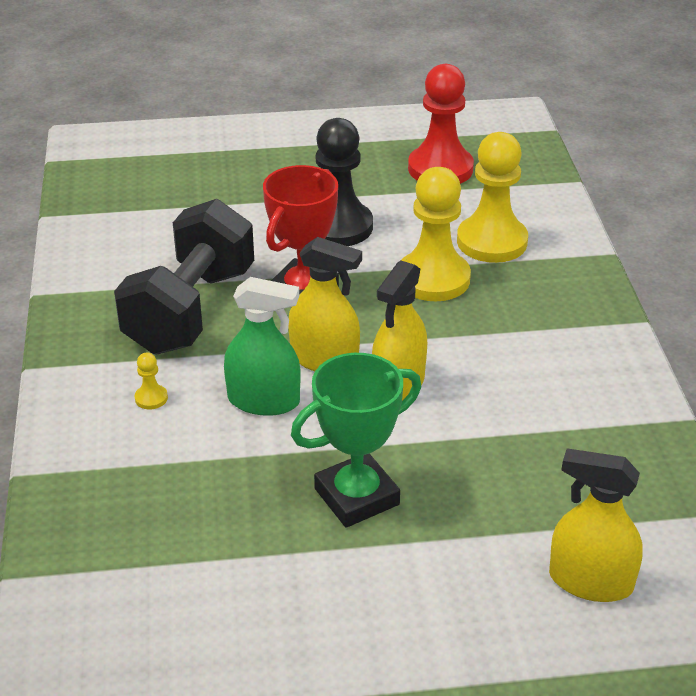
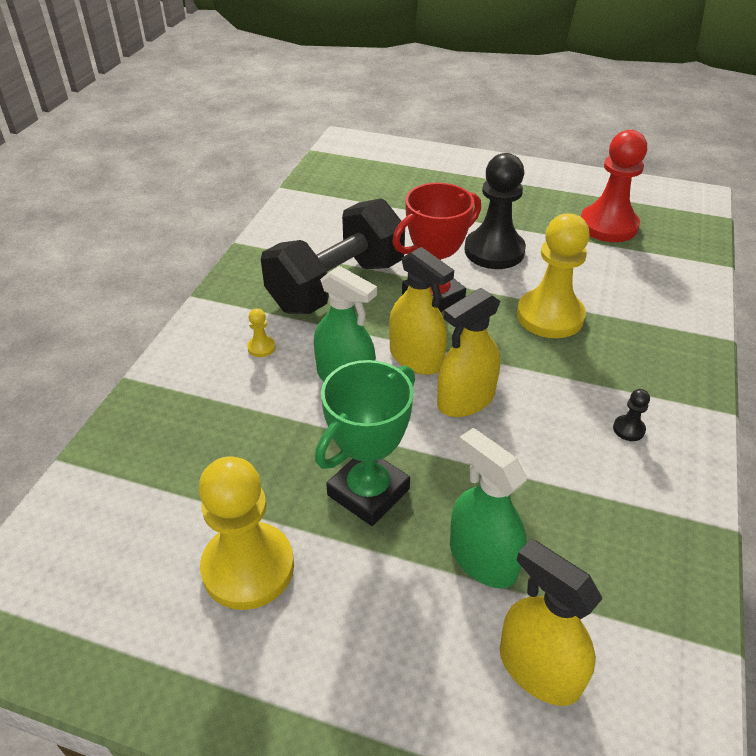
camera: 25 degrees right, 5 degrees up
green trophy [291,353,421,528] -> green trophy turned 45 degrees counterclockwise [315,360,415,526]
yellow pawn [457,132,528,263] -> yellow pawn moved to [199,456,294,610]
none -> green spray bottle [450,428,527,588]
none -> black pawn [613,389,650,441]

